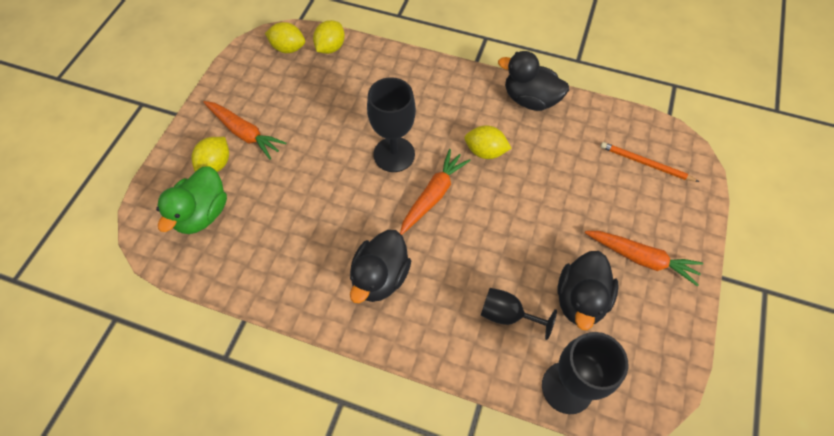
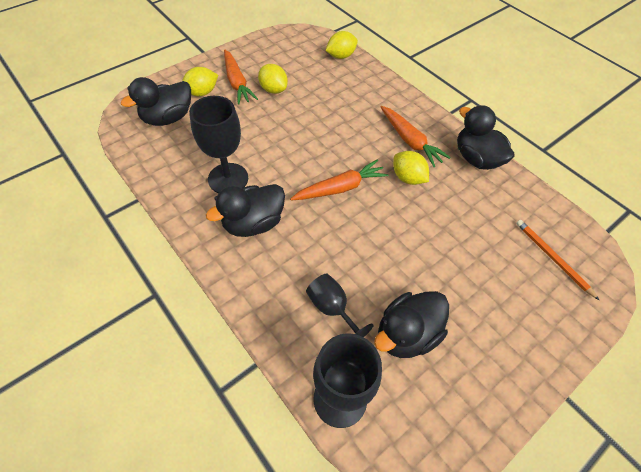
camera: 30 degrees right, 5 degrees down
green duck [156,166,227,234] -> black duck [121,77,191,126]
yellow lemon [265,22,305,53] -> yellow lemon moved to [258,64,288,94]
black goblet [367,77,416,172] -> black goblet moved to [189,96,248,193]
orange carrot [585,231,703,286] -> orange carrot moved to [380,106,451,167]

